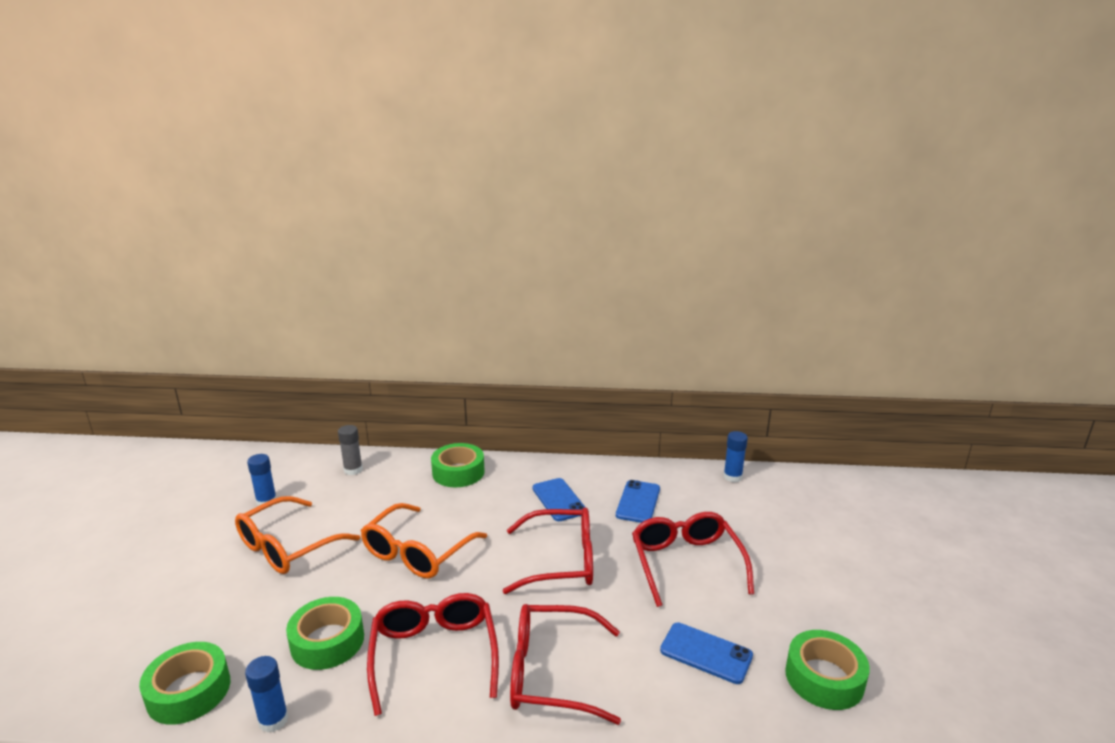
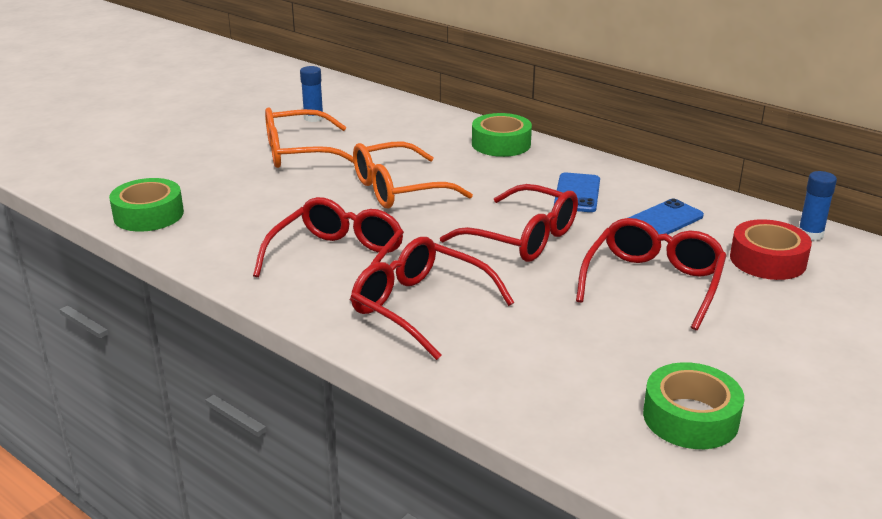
camera: 35 degrees right, 5 degrees up
blue glue stick [245,656,289,733] -> none
green tape [286,597,364,670] -> none
grey glue stick [338,425,363,475] -> none
blue phone [660,623,753,684] -> none
none -> red tape [730,219,812,280]

